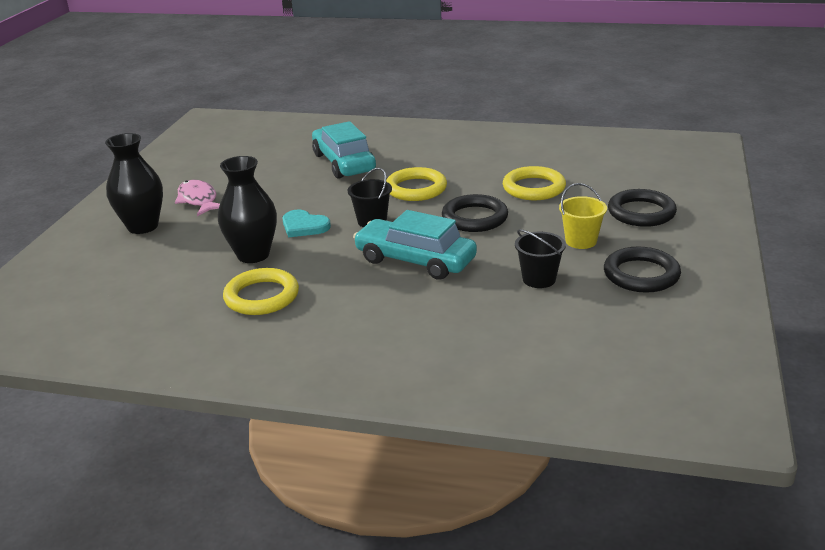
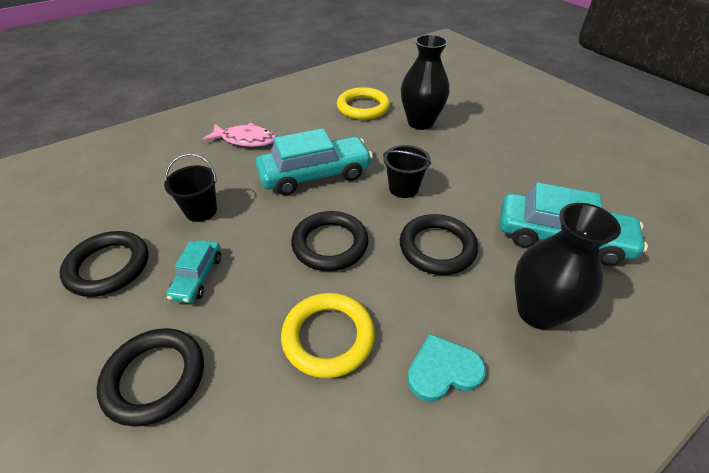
camera: 130 degrees right, 15 degrees up
black vase [105,133,163,234] -> black vase moved to [514,203,621,329]
pink fish [175,180,220,216] -> pink fish moved to [202,123,277,147]
turquoise heart [282,210,331,238] -> turquoise heart moved to [407,334,486,401]
yellow ring [386,167,447,201] -> black ring [400,214,478,275]
yellow bucket [559,183,607,249] -> turquoise car [166,240,221,303]

